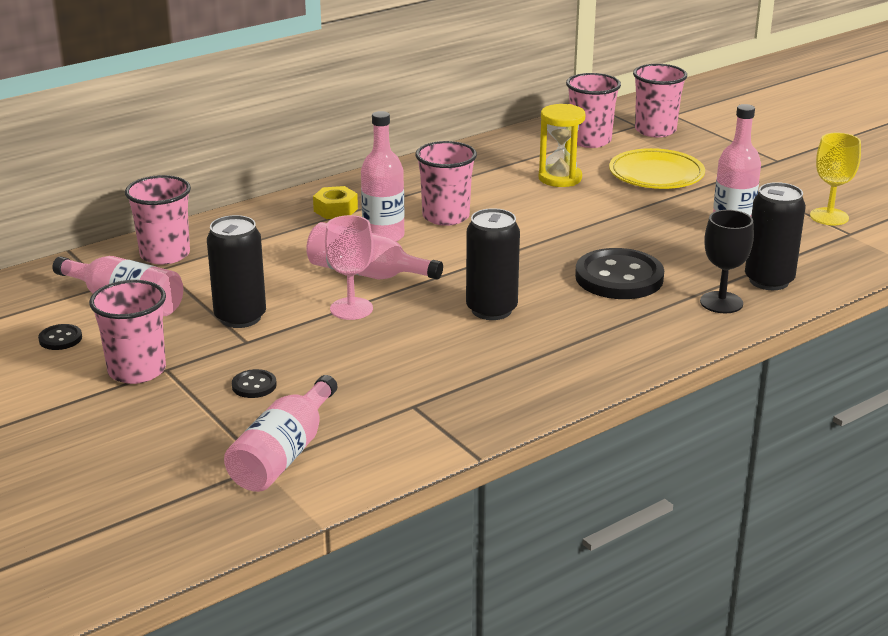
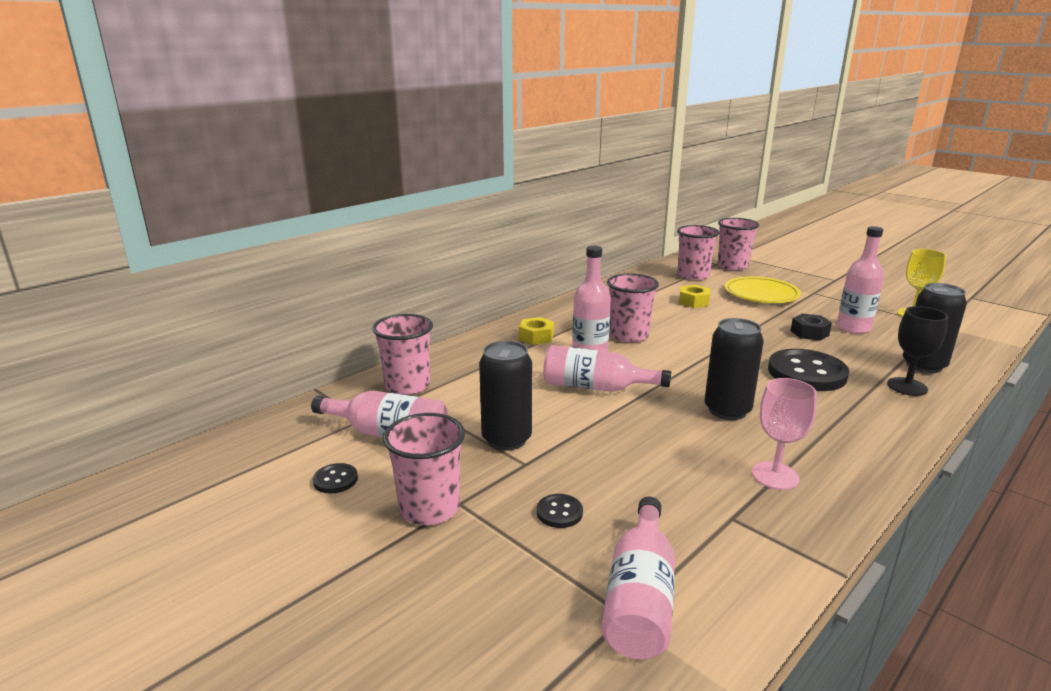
camera: 10 degrees left, 5 degrees down
pink goblet [325,215,373,320] -> pink goblet moved to [752,378,817,490]
yellow hourglass [539,104,585,187] -> yellow nut [679,285,710,308]
none -> black nut [790,313,832,341]

